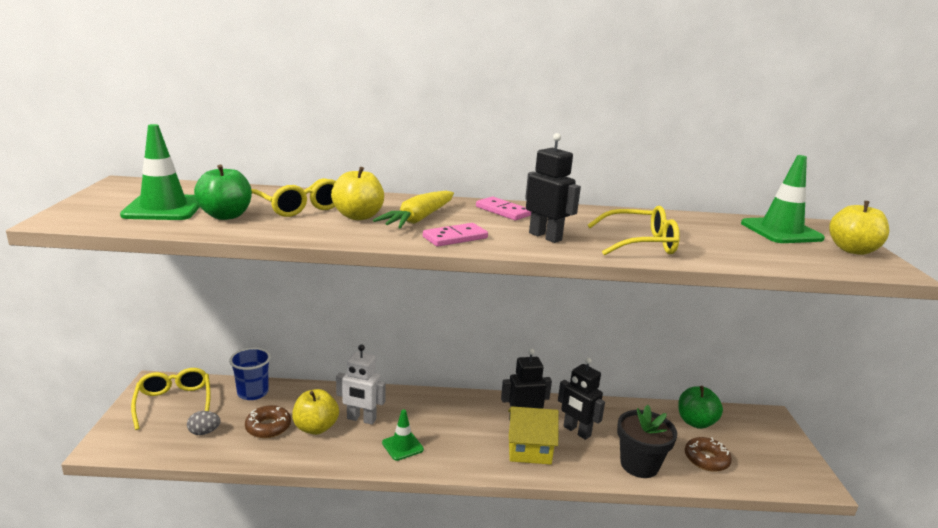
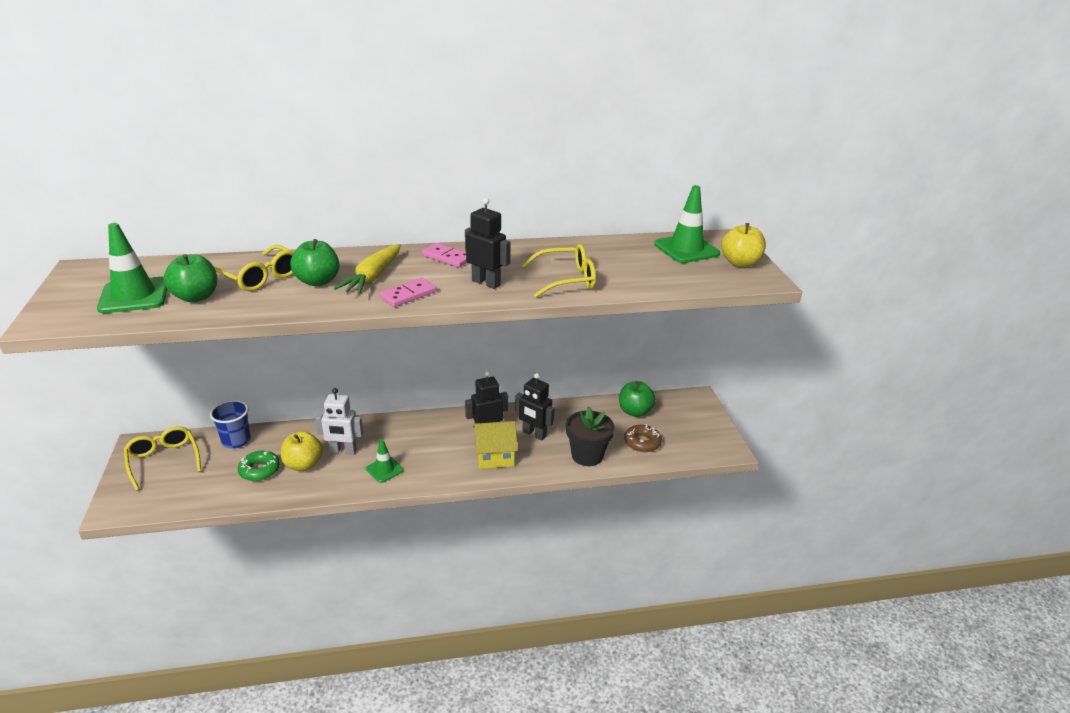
camera: 10 degrees left, 10 degrees up
grey egg [187,411,220,435] -> none
brown donut [245,405,291,438] -> green donut [238,451,280,481]
yellow apple [331,167,384,220] -> green apple [291,239,339,286]

